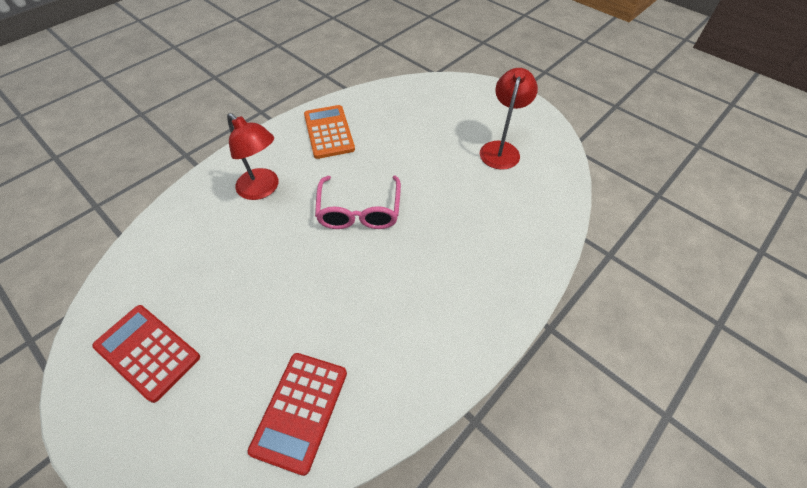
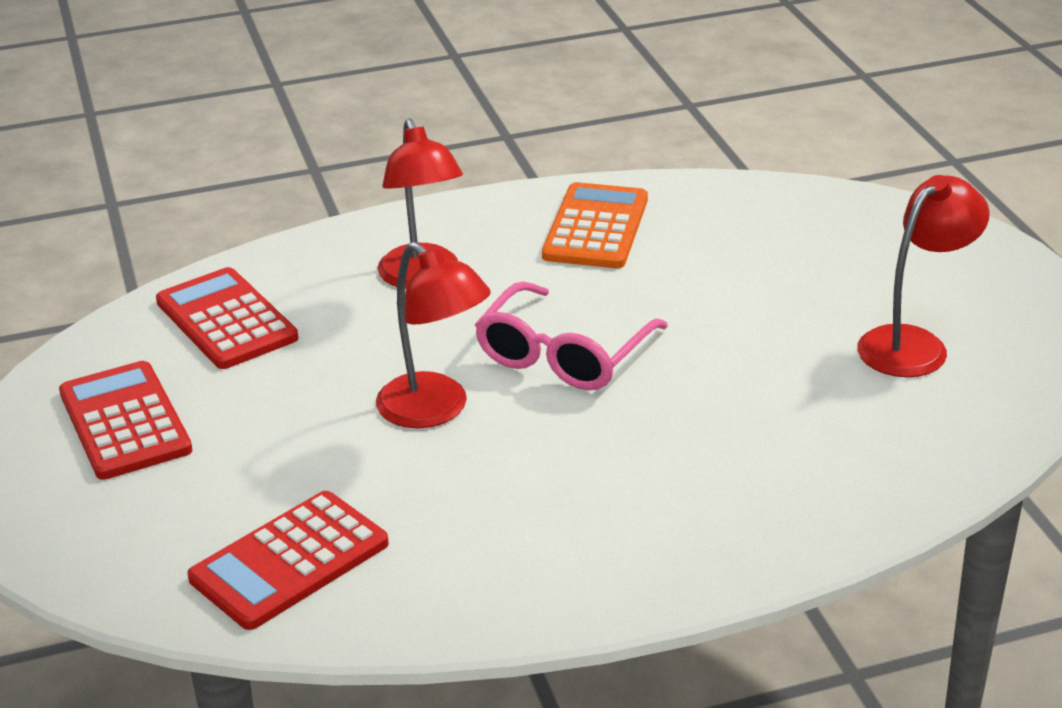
camera: 30 degrees right, 20 degrees down
none -> red calculator [156,267,298,369]
none -> red lamp [376,242,491,428]

